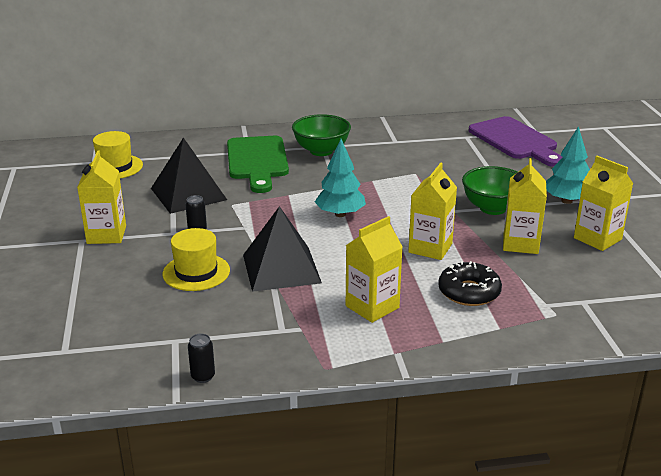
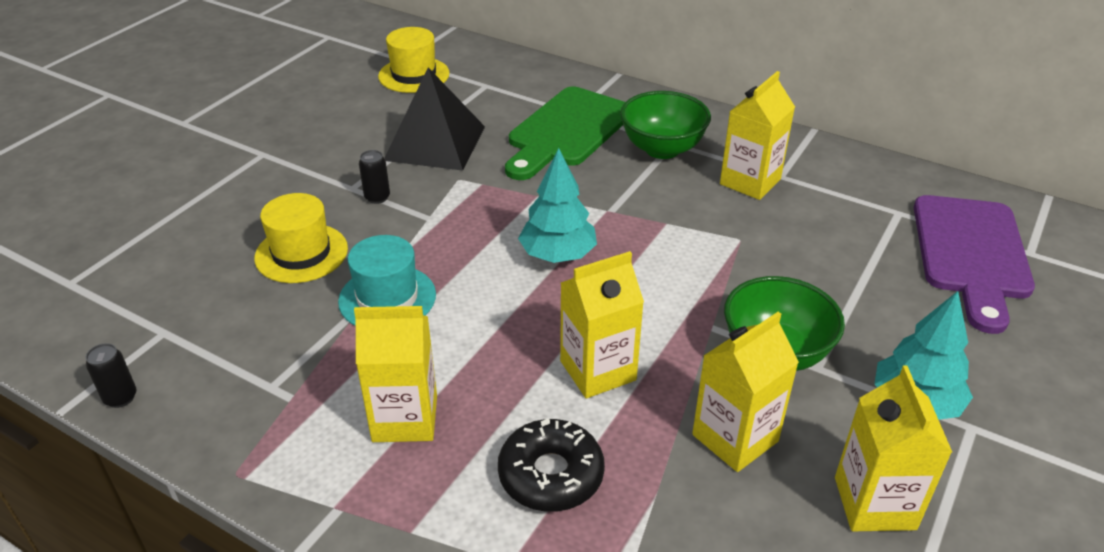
camera: 40 degrees right, 10 degrees up
yellow carton [77,150,126,244] -> yellow carton moved to [720,71,795,200]
black pyramid [243,206,322,292] -> turquoise hat [338,235,436,326]

